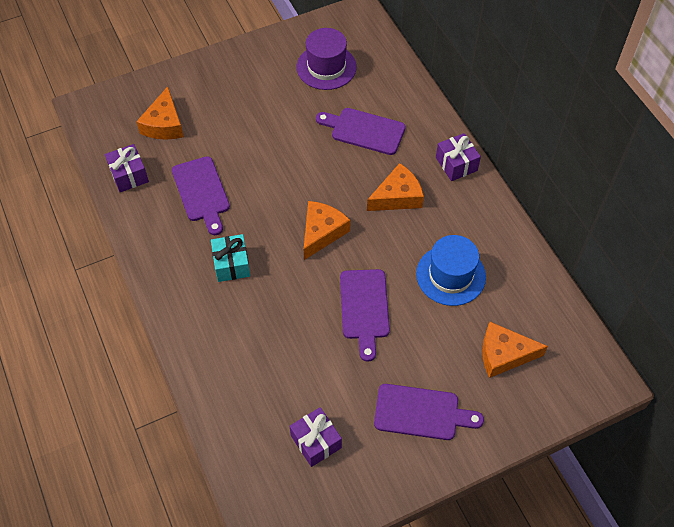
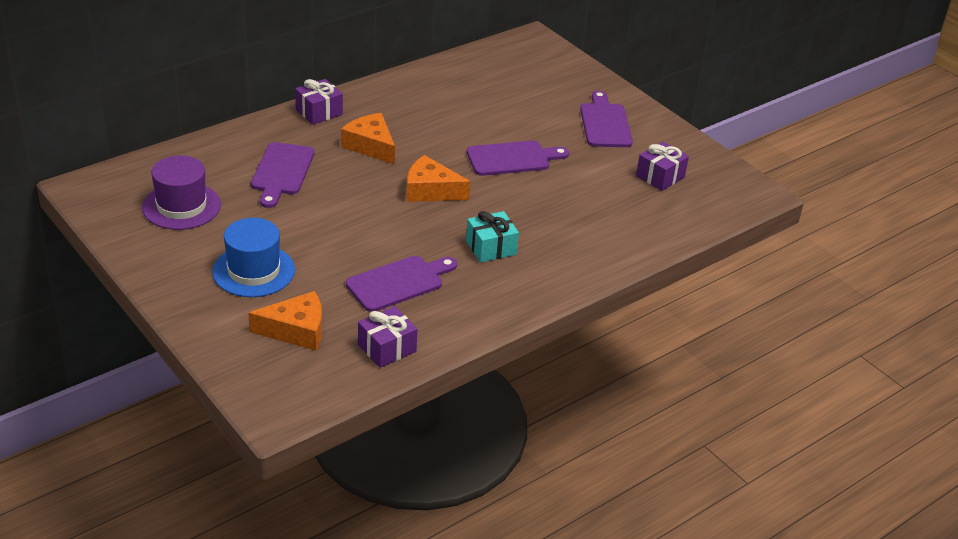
camera: 105 degrees left, 20 degrees down
blue hat [416,235,486,306] -> blue hat moved to [212,218,295,297]
orange cheese [482,322,548,378] -> none

